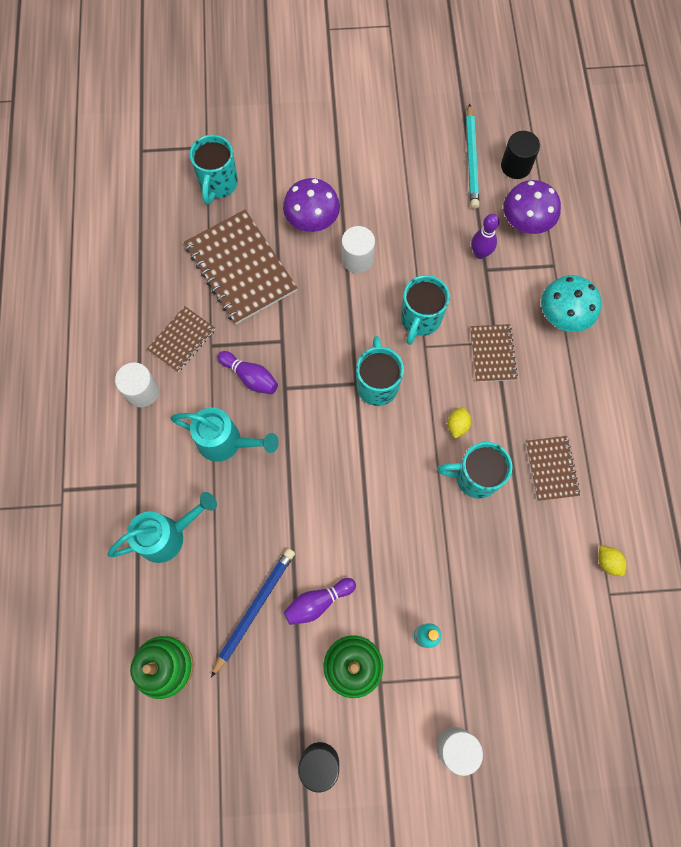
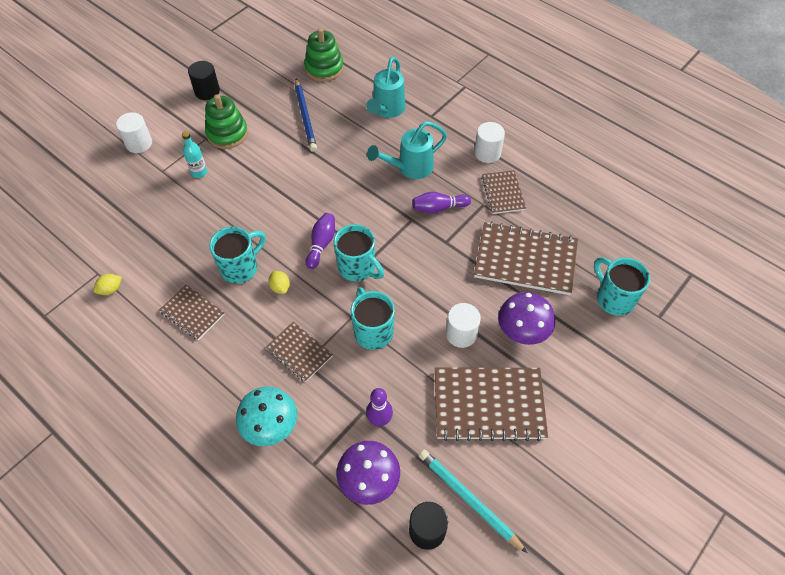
camera: 135 degrees right, 15 degrees down
purple bowling pin [284,578,356,625] -> purple bowling pin moved to [306,213,335,269]
yellow lemon [598,546,627,576] -> yellow lemon turned 45 degrees counterclockwise [94,274,122,295]
none -> brown notebook [435,368,548,441]

